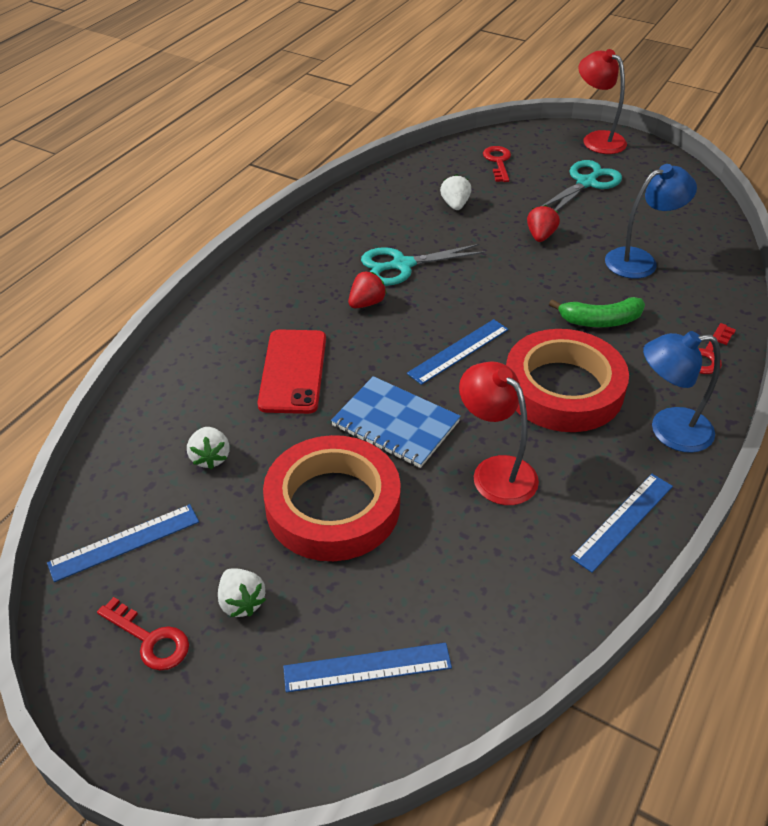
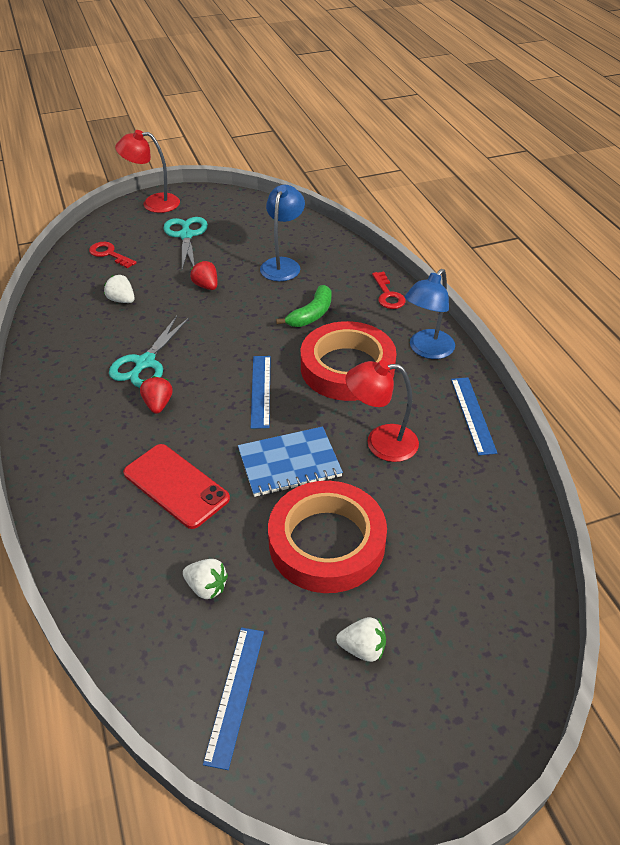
camera: 50 degrees left, 0 degrees up
red key [97,597,189,671] -> none
blue ruler [283,643,452,693] -> none

